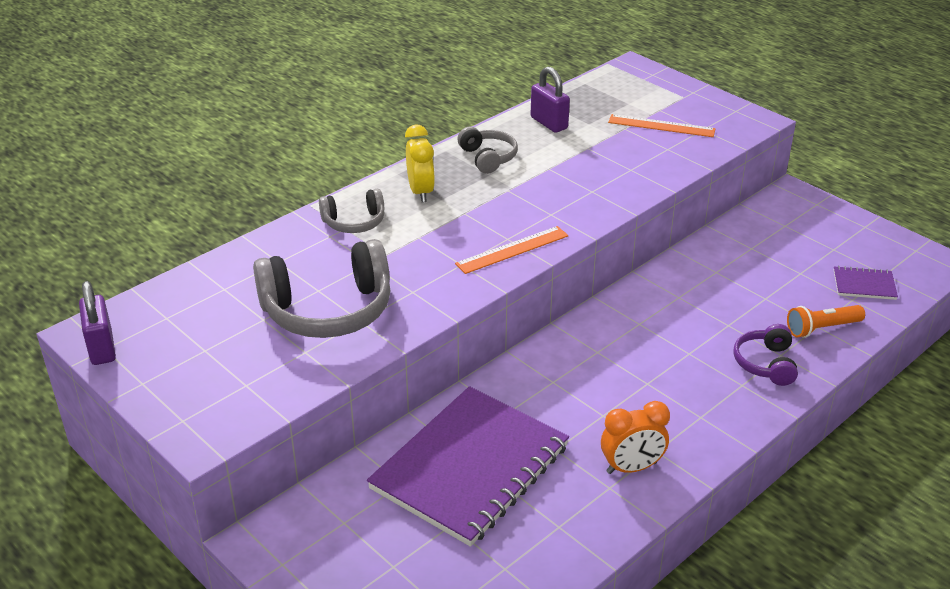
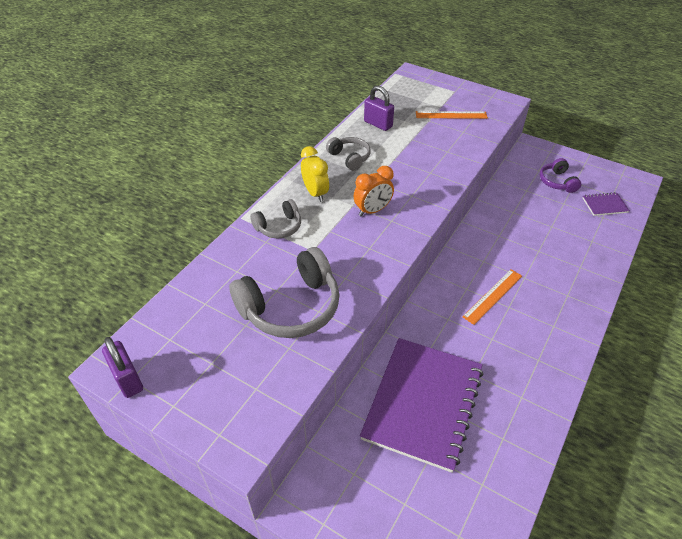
camera: 15 degrees left, 10 degrees up
orange ruler [455,226,568,274] -> orange ruler moved to [463,269,522,325]
orange clock [601,401,670,474] -> orange clock moved to [354,166,394,216]
purple headphones [733,324,798,386] -> purple headphones moved to [540,158,581,193]
orange flashlight [787,305,865,338] -> none

